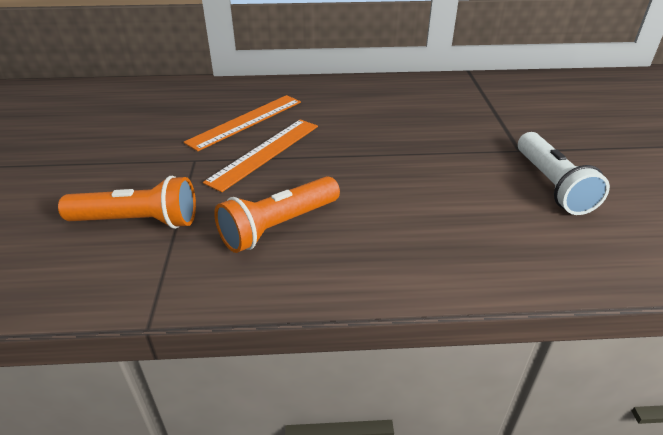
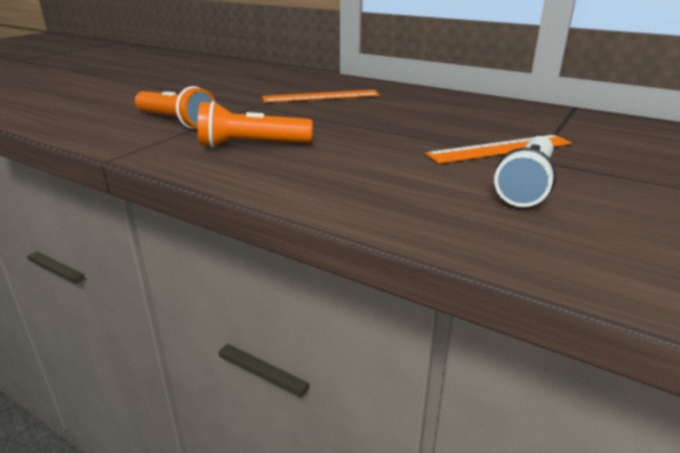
camera: 35 degrees right, 10 degrees down
orange ruler [203,119,318,192] -> orange ruler moved to [425,135,572,164]

